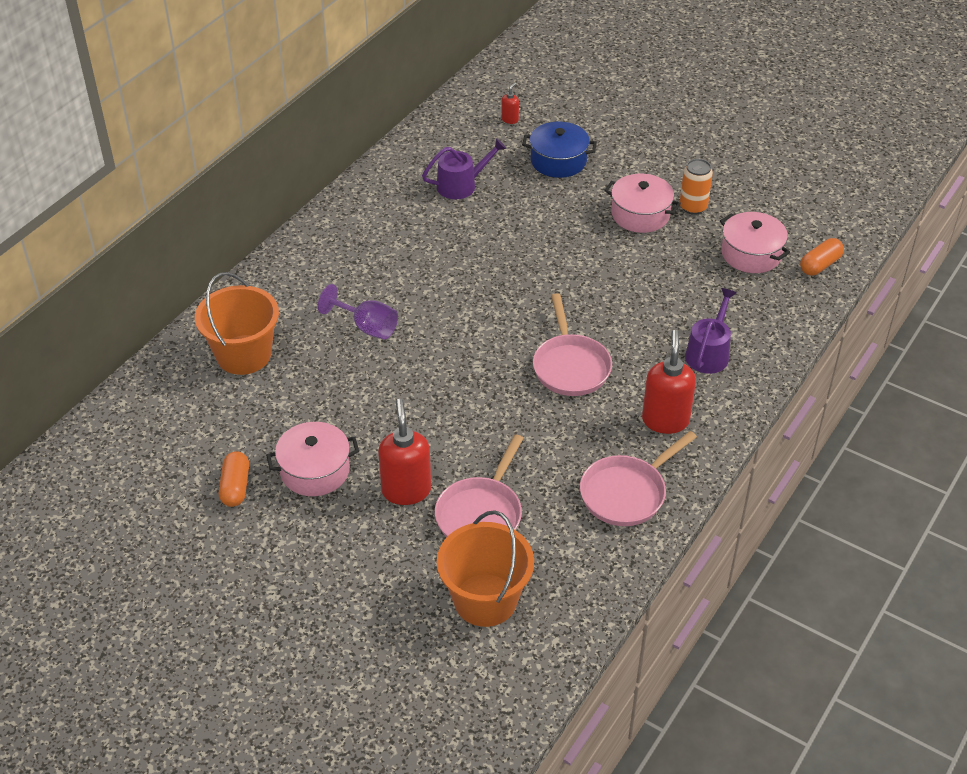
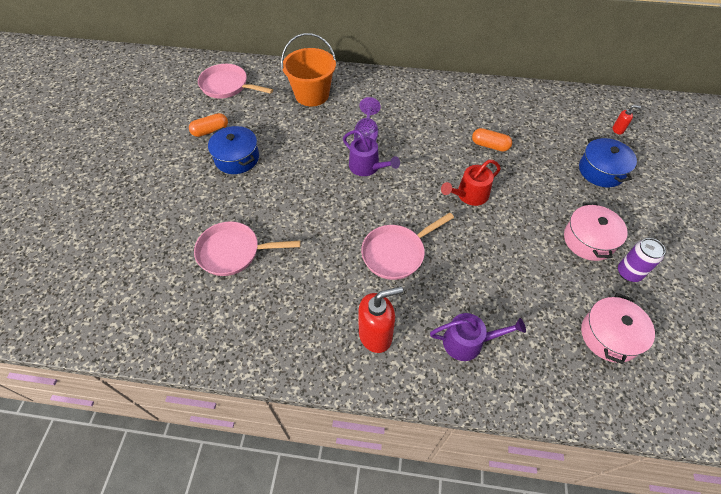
camera: 65 degrees right, 10 degrees up
pink pot [266,422,359,496] -> blue pot [208,126,259,174]
red soap dispenser [378,399,431,505] -> none
purple watering can [422,138,507,199] -> purple watering can moved to [343,130,400,176]
orange bucket [437,510,534,627] -> none
pink pan [580,431,697,526] -> pink pan moved to [198,64,273,98]
orange can [680,159,713,215] -> purple can [618,238,666,282]
orange capsule [800,238,844,275] -> orange capsule moved to [472,128,512,152]
none -> red watering can [441,160,501,206]

